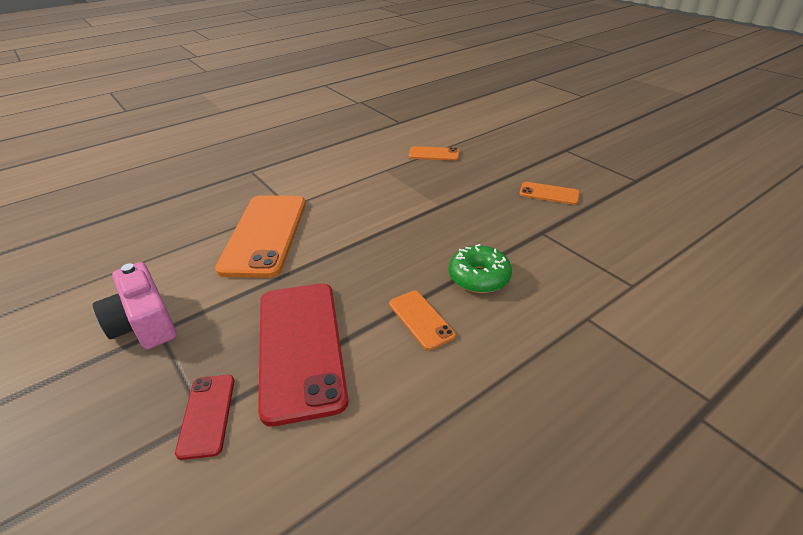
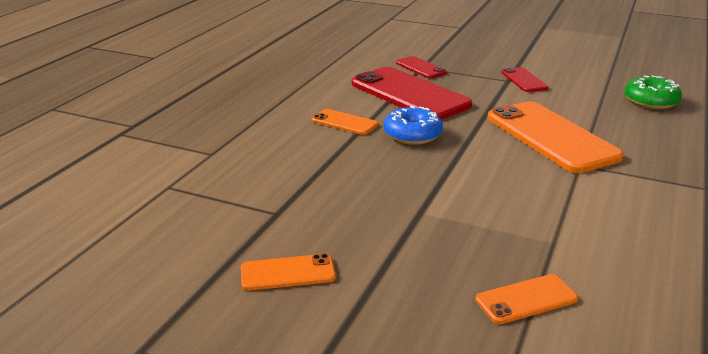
camera: 150 degrees right, 10 degrees down
pink camera [93,262,177,349] -> red phone [501,67,548,92]
green donut [449,244,512,293] -> green donut moved to [624,75,682,109]
none -> blue donut [384,106,443,145]

